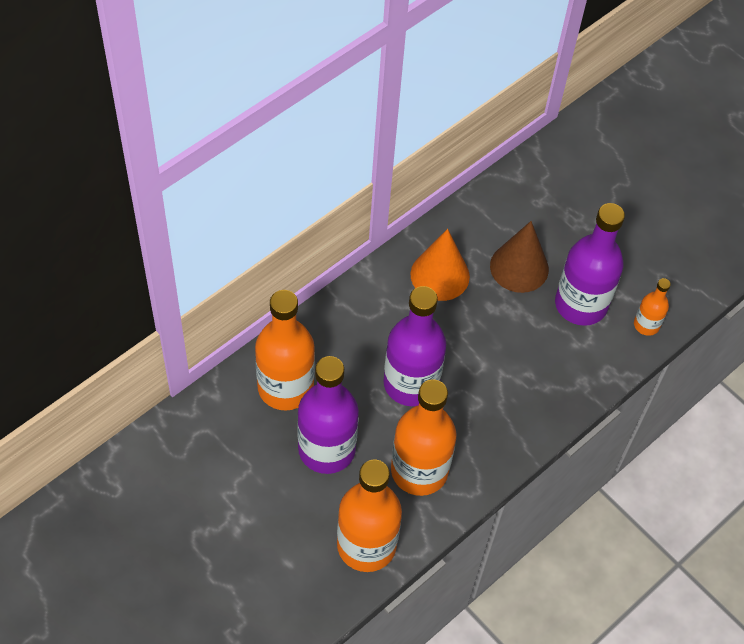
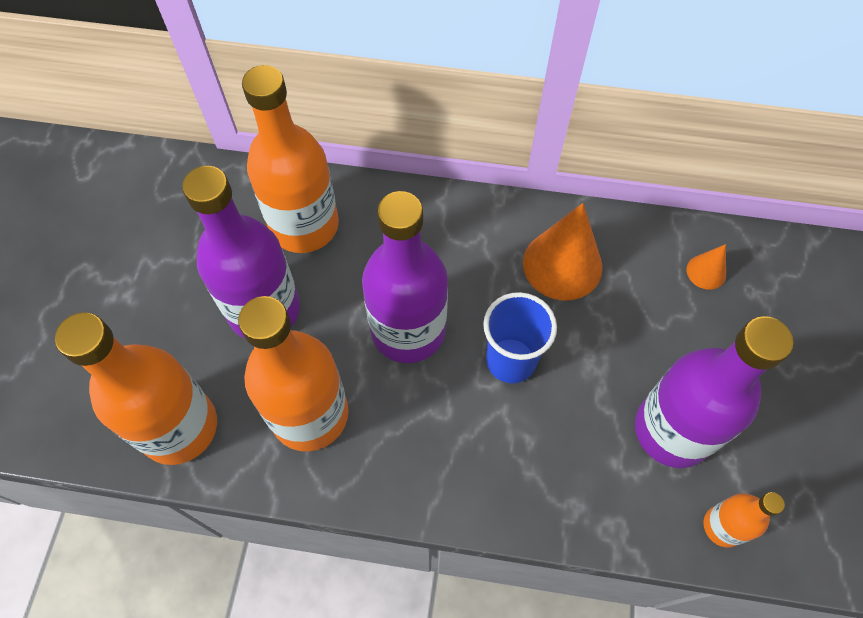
camera: 55 degrees right, 5 degrees up
brown cone [490,221,549,293] -> none
none -> blue cup [483,292,557,383]
none -> orange cone [686,244,726,290]

